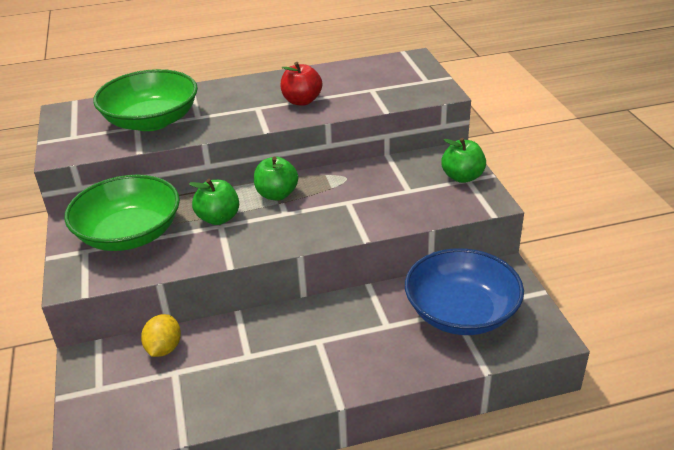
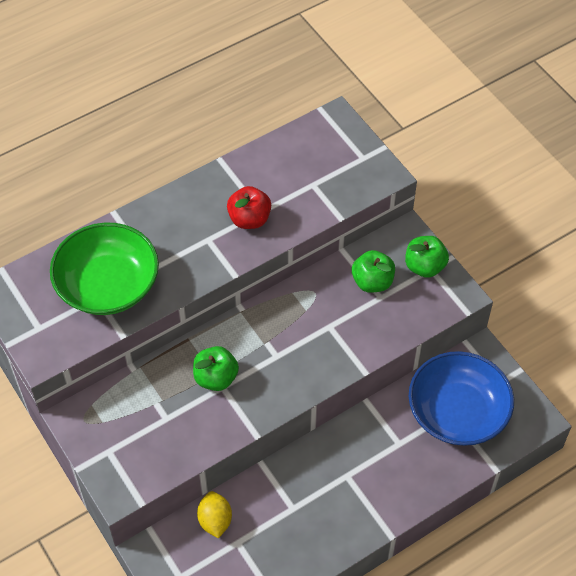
camera: 20 degrees left, 20 degrees up
green bowl [64,174,180,251] -> none
green apple [254,157,298,200] -> green apple moved to [352,250,395,293]

